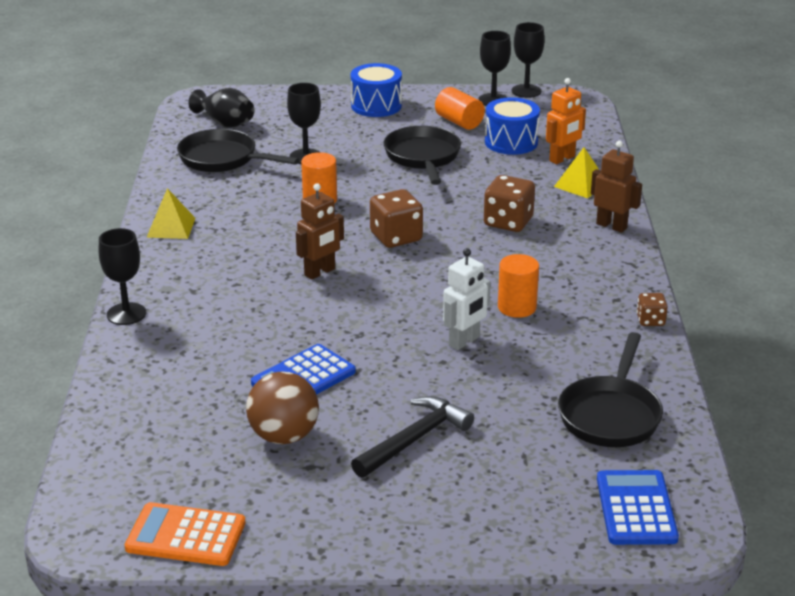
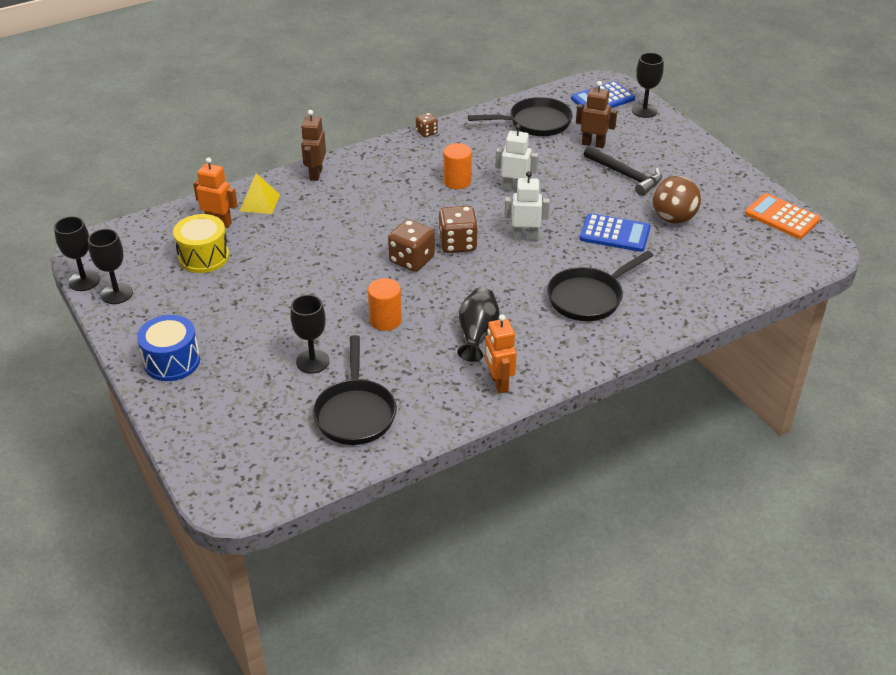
camera: 120 degrees left, 10 degrees up
black goblet [99,228,146,325] -> black goblet moved to [632,53,664,118]
orange calculator [125,502,246,566] -> orange calculator turned 150 degrees clockwise [745,193,820,239]
yellow pyramid [146,188,196,239] -> orange robot [485,314,517,393]
black vase [188,88,254,128] -> black vase moved to [457,288,500,362]
brown robot [296,183,344,280] -> brown robot moved to [576,81,617,148]
black hammer [351,396,474,478] -> black hammer turned 150 degrees counterclockwise [584,146,662,196]
black pan [384,126,461,185] -> black pan moved to [547,251,654,321]
orange cylinder [435,87,485,130] -> none
brown dice [484,175,535,232] -> brown dice moved to [439,206,478,253]
blue drum [485,97,540,155] -> yellow drum [173,214,229,273]
none -> white robot [504,171,550,240]

